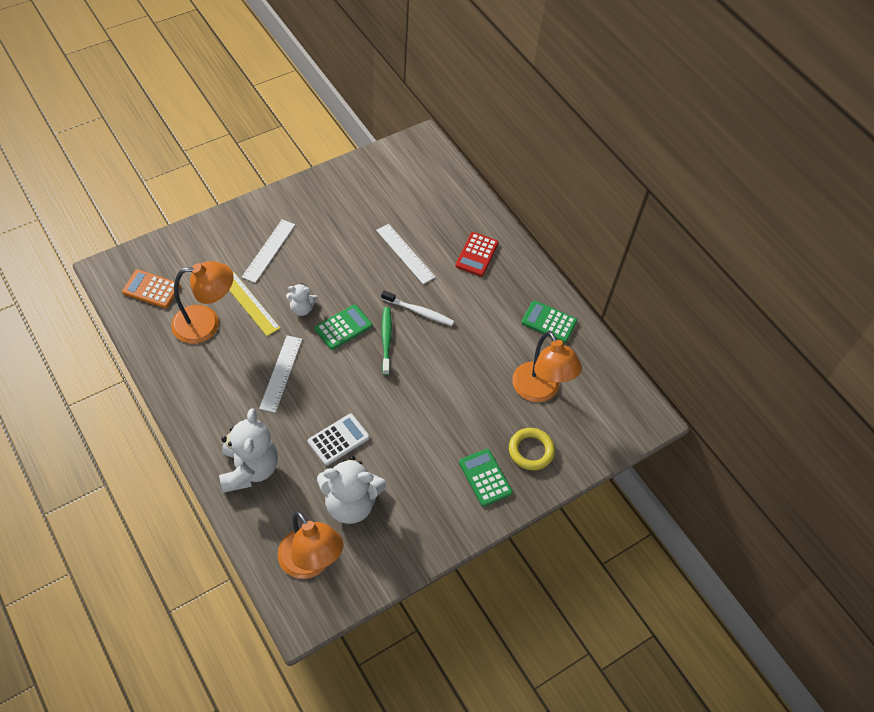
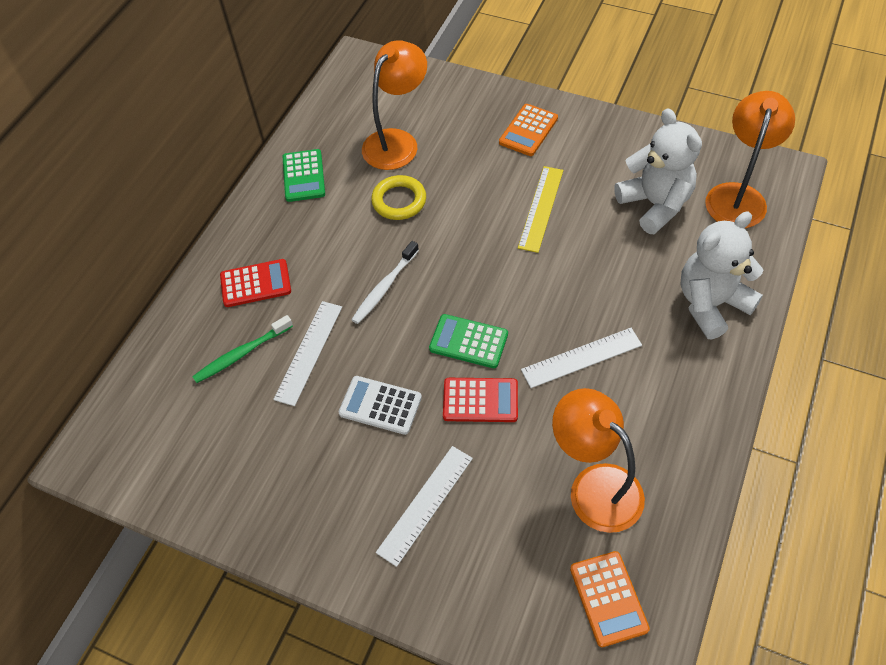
camera: 115 degrees left, 0 degrees up
yellow ruler [229,272,280,336] -> yellow ruler moved to [518,166,563,253]
white ruler [242,219,295,283] -> white ruler turned 45 degrees counterclockwise [376,446,473,567]
white teddy bear [286,283,318,316] -> red calculator [443,378,518,422]
white calculator [308,414,370,466] -> white calculator moved to [339,376,422,435]
white toothbrush [381,290,454,326] -> white toothbrush turned 135 degrees counterclockwise [351,241,419,324]
green toothbrush [382,307,392,375] -> green toothbrush moved to [192,315,293,383]
green calculator [459,449,513,507] -> orange calculator [499,104,558,156]
yellow ring [509,428,555,470] -> yellow ring moved to [371,175,426,220]

